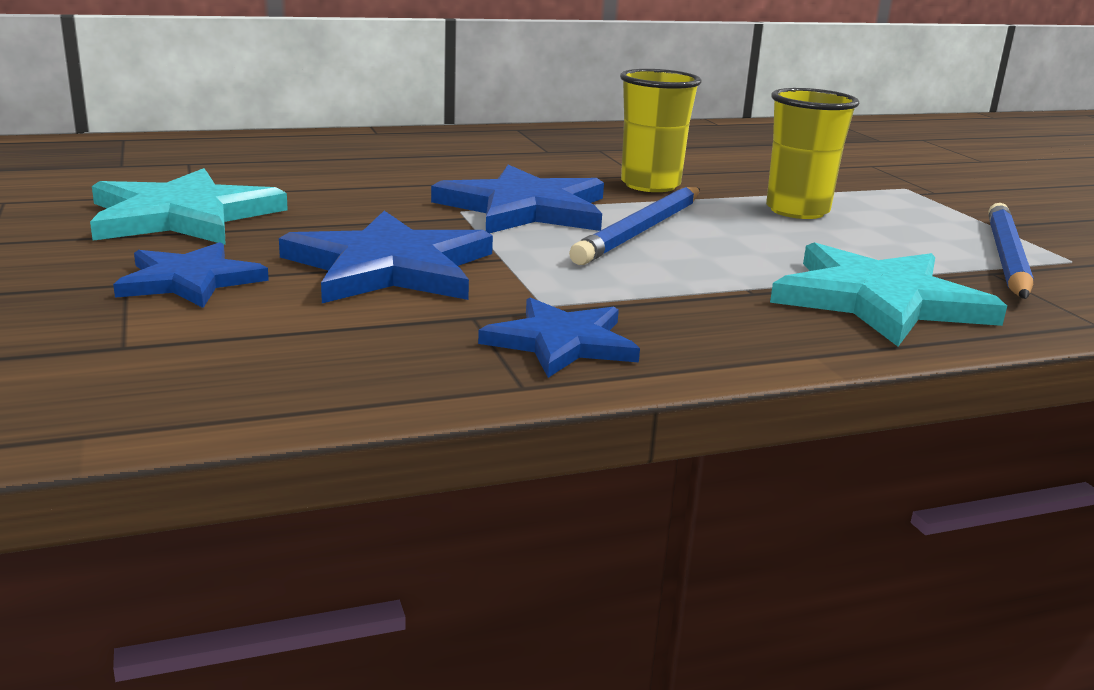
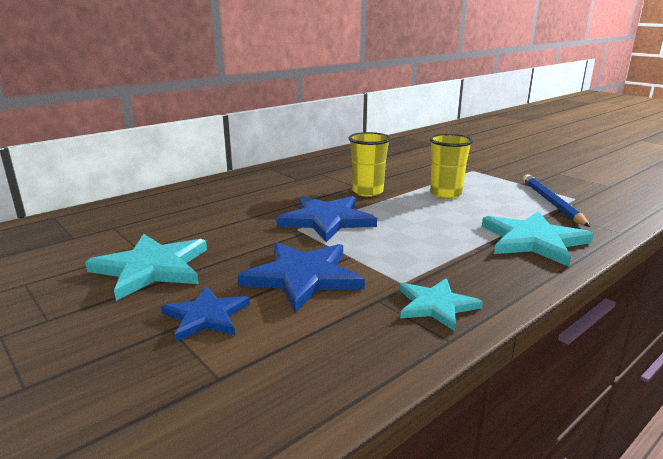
camera: 20 degrees left, 0 degrees up
blue star [478,298,640,378] -> turquoise star [400,278,483,331]
blue pencil [569,187,700,265] -> none

